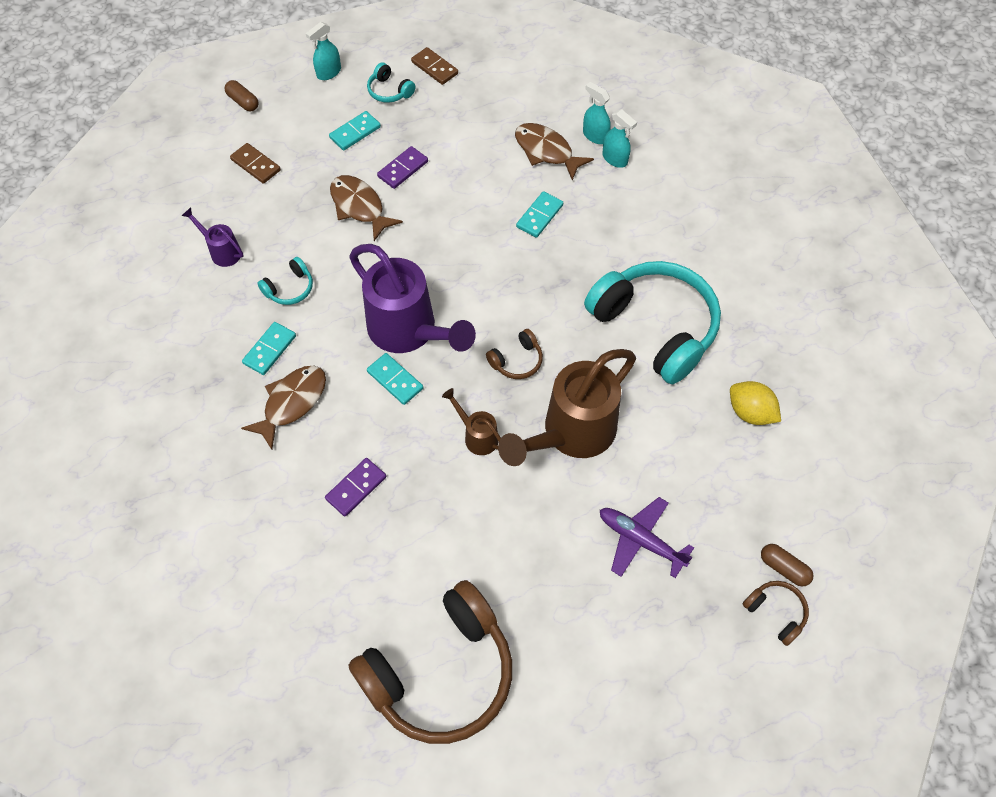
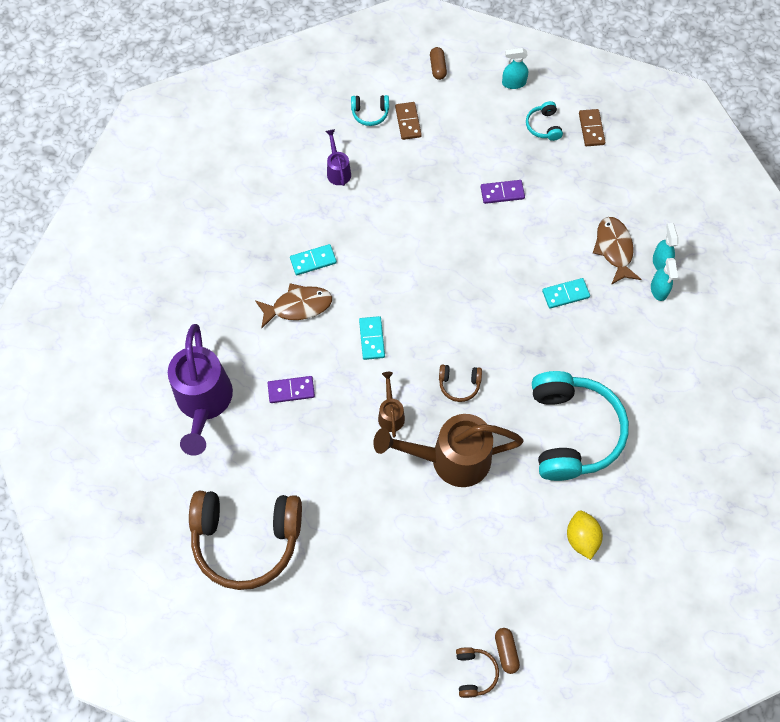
camera: 40 degrees right, 5 degrees up
turquoise headphones [257,257,313,305] -> turquoise headphones moved to [351,95,389,126]
turquoise domino [329,111,381,151] -> none
brown fish [330,175,403,241] -> none
purple watering can [349,244,476,353] -> purple watering can moved to [168,324,233,456]
purple plane [600,497,694,578] -> none

